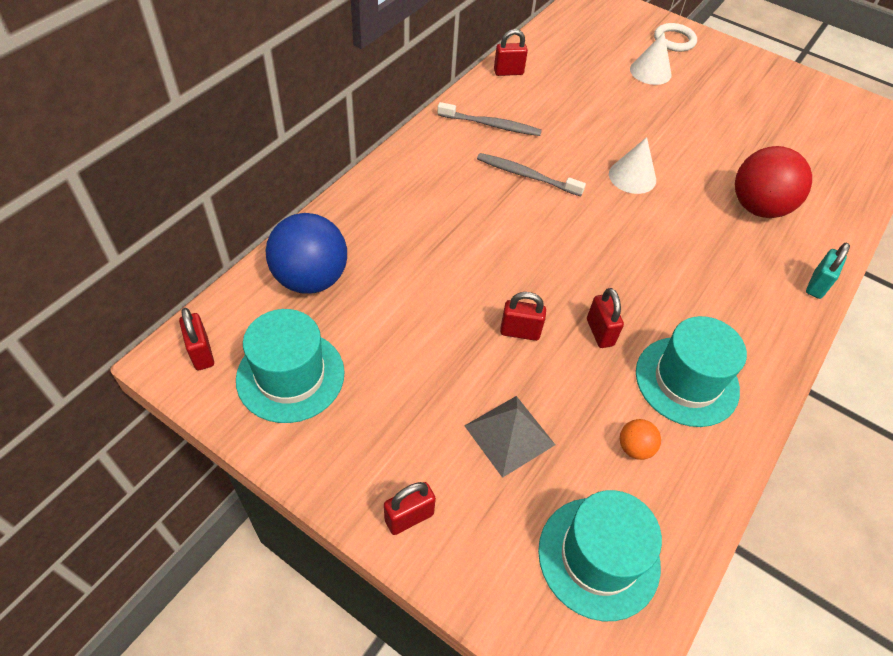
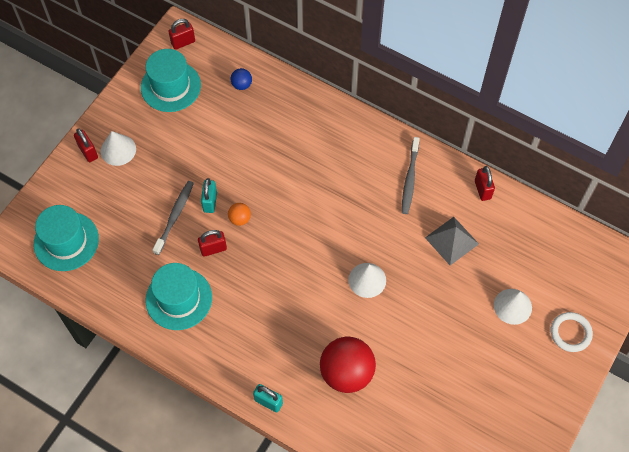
camera: 90 degrees right, 10 degrees up
blue ball [266,213,347,294] -> blue ball [231,68,252,90], size x0.45
grey pyramid [464,396,555,478] -> grey pyramid moved to [425,217,479,265]
grey toothbrush [477,153,586,196] -> grey toothbrush moved to [153,181,194,255]
red padlock [500,292,546,341] -> turquoise padlock [201,178,217,213]
orange ball [620,419,661,460] -> orange ball moved to [228,203,251,226]
none -> white cone [101,131,136,166]

